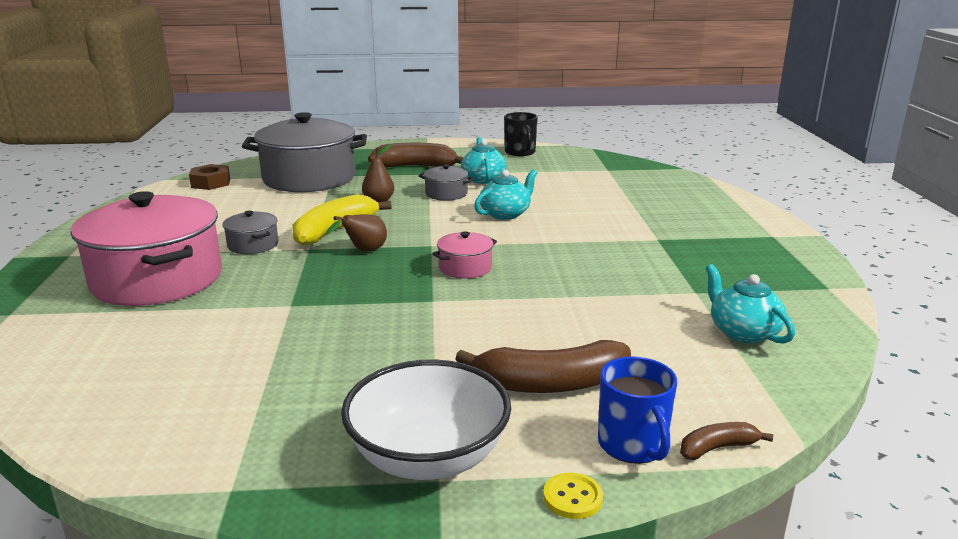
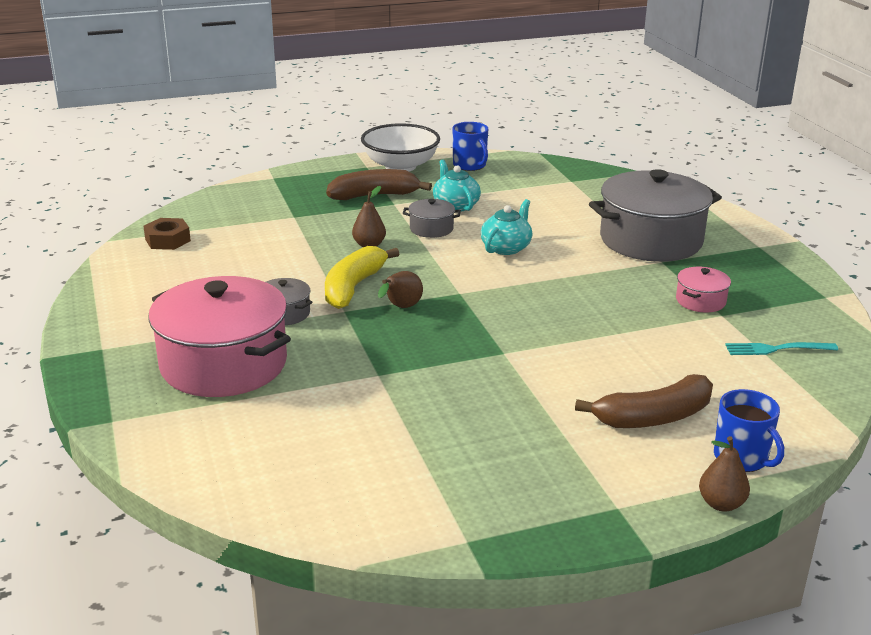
camera: 15 degrees left, 5 degrees up
grey pot [242,112,367,192] -> grey pot moved to [589,169,722,262]
white bowl [341,360,511,480] -> white bowl moved to [361,123,440,172]
pink pot [432,231,497,279] -> pink pot moved to [676,267,731,312]
black mug [504,112,538,156] -> blue mug [452,122,488,171]
yellow button [543,473,603,519] -> brown pear [699,436,750,511]
brown banana [680,422,773,460] -> none
turquoise teapot [706,264,795,344] -> turquoise fork [725,342,838,355]

